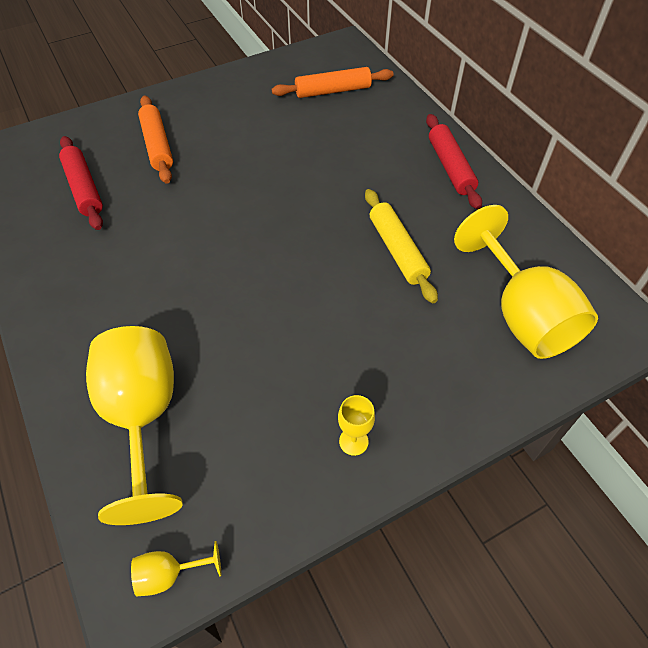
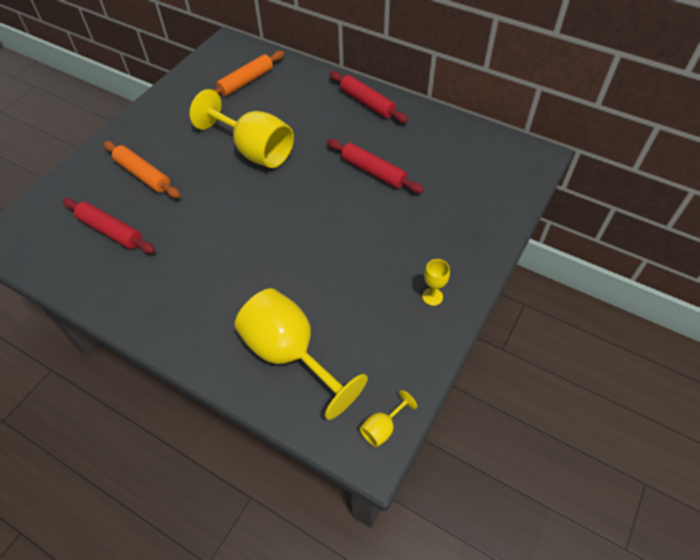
camera: 30 degrees left, 0 degrees up
yellow rolling pin [365,189,438,303] -> red rolling pin [327,139,424,193]
yellow goblet [454,205,598,359] -> yellow goblet moved to [190,89,294,168]

